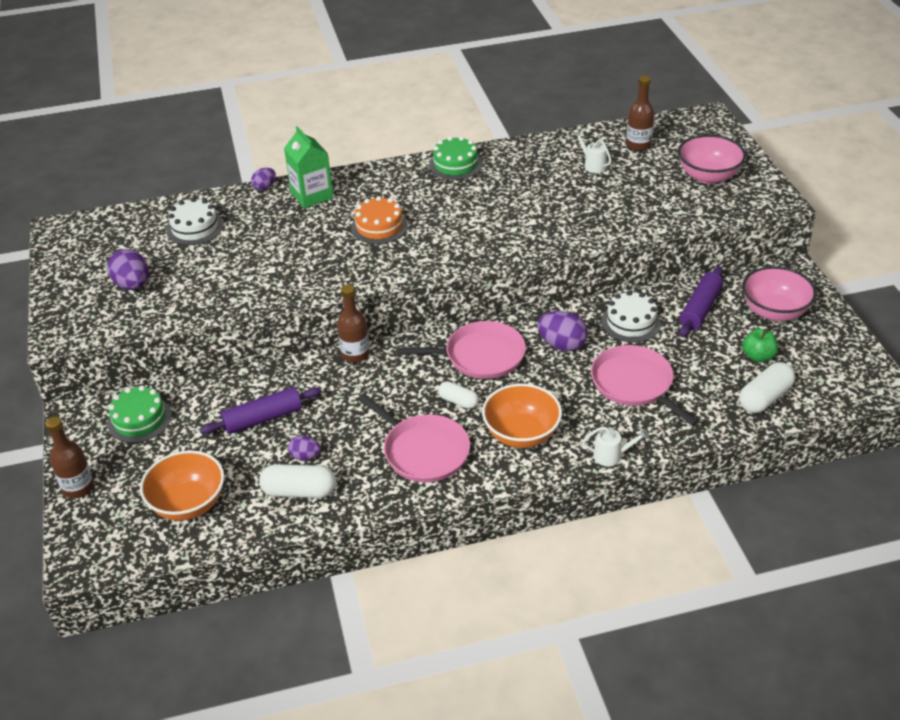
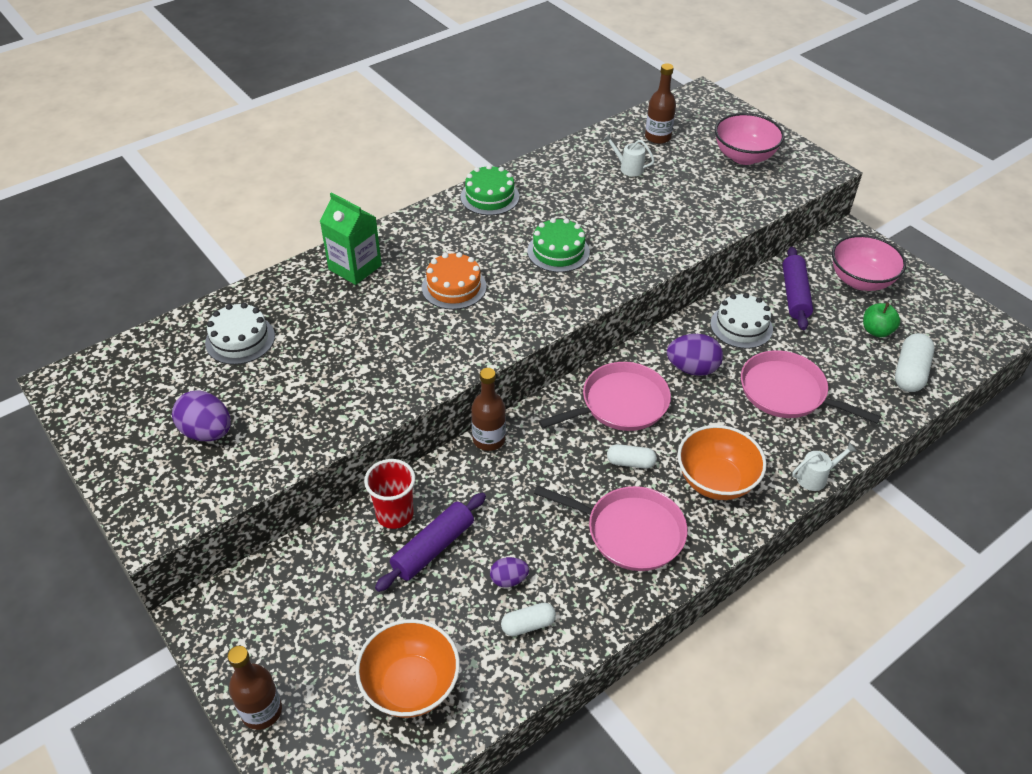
camera: 25 degrees left, 5 degrees up
green cake [108,385,172,443] -> green cake moved to [527,218,590,272]
purple egg [251,168,276,190] -> none
white capsule [259,464,336,498] -> white capsule [501,603,556,636], size x0.63
none -> red cup [364,459,415,529]

